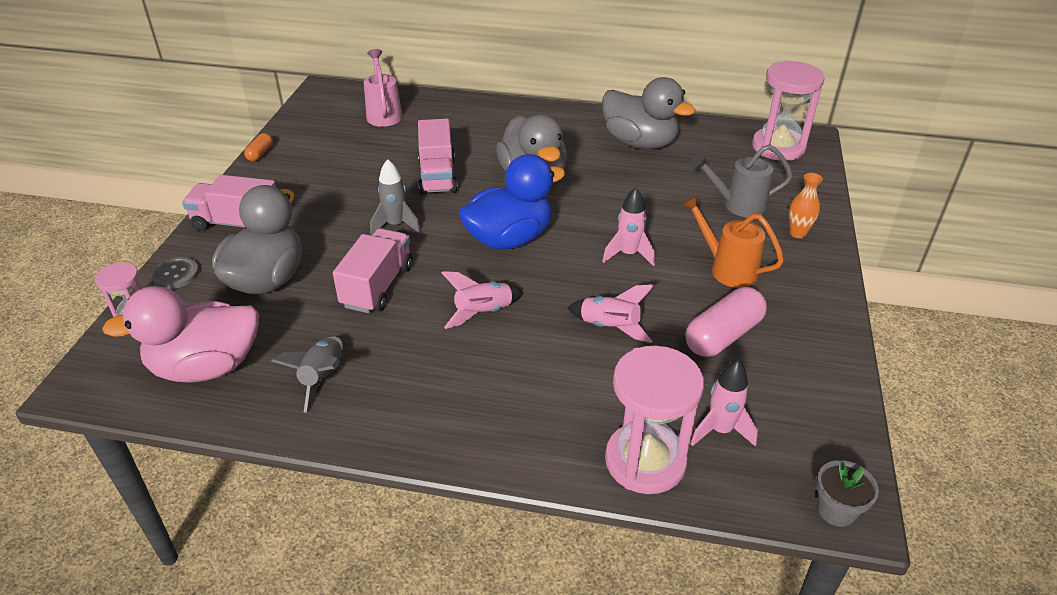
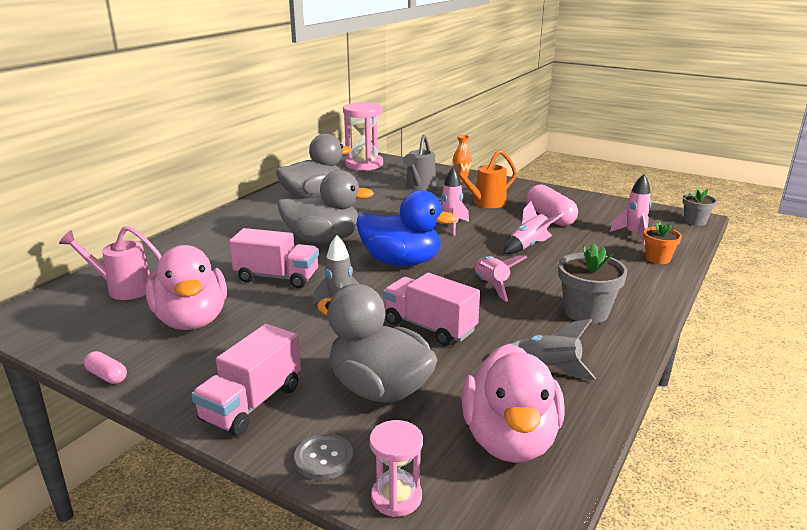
camera: 70 degrees left, 15 degrees down
orange capsule [244,133,273,161] -> pink capsule [84,351,127,384]
blue duck [459,154,566,250] -> blue duck turned 120 degrees clockwise [356,190,457,266]
pink hourglass [605,346,704,494] -> orange flower pot [643,222,682,264]
none -> pink duck [146,245,227,330]
none -> grey flower pot [558,243,627,324]

